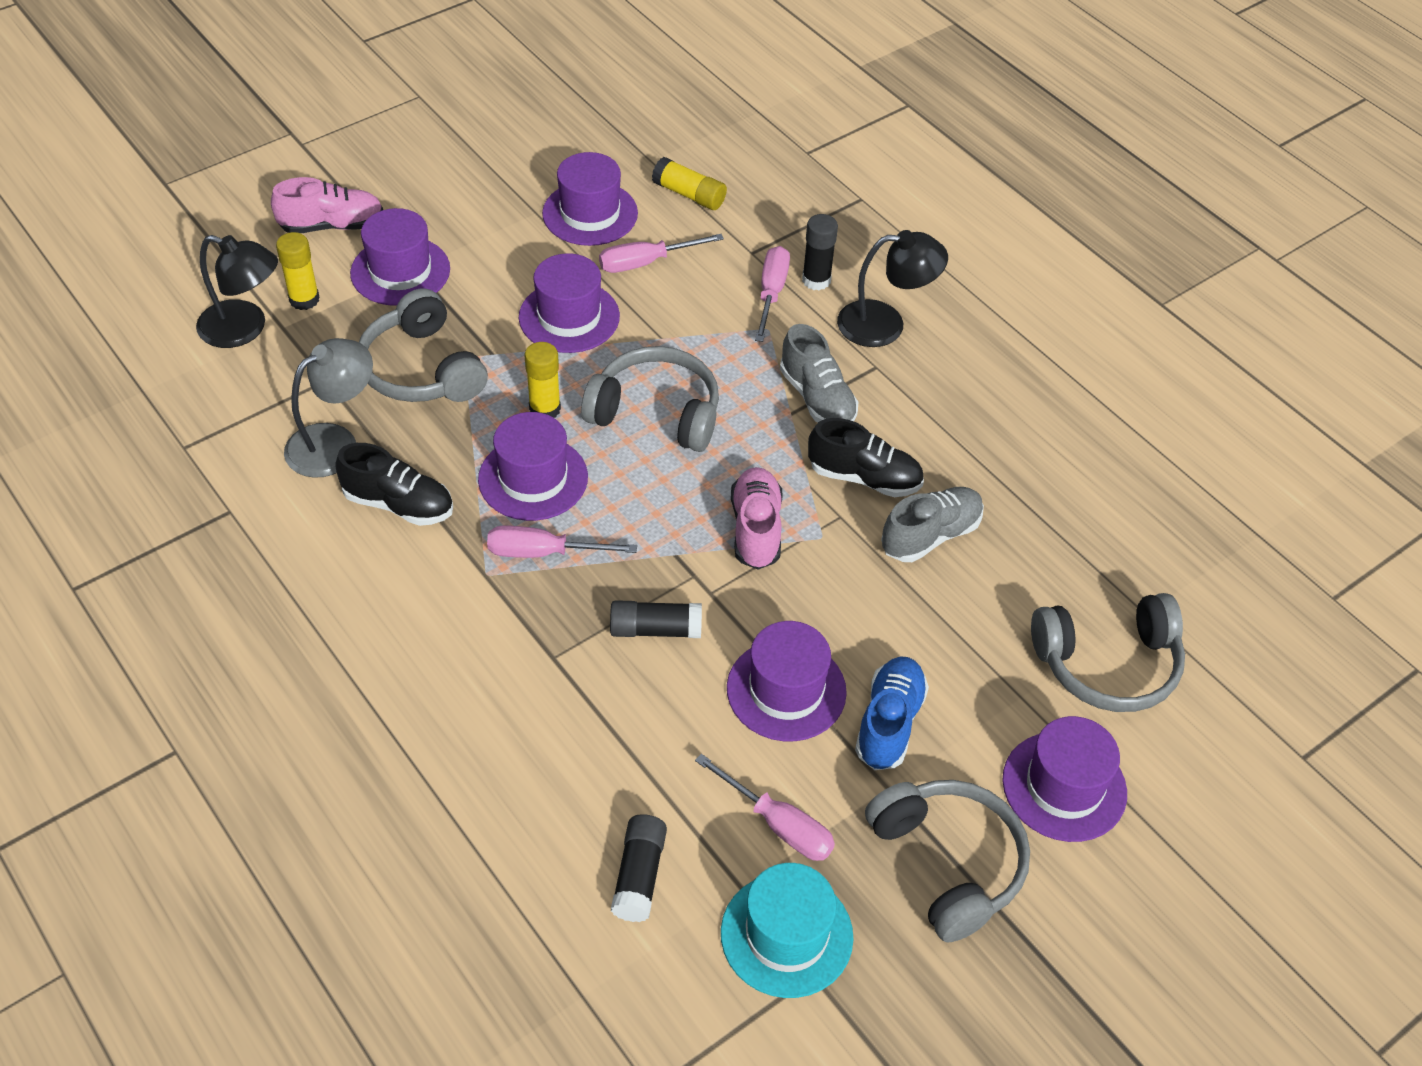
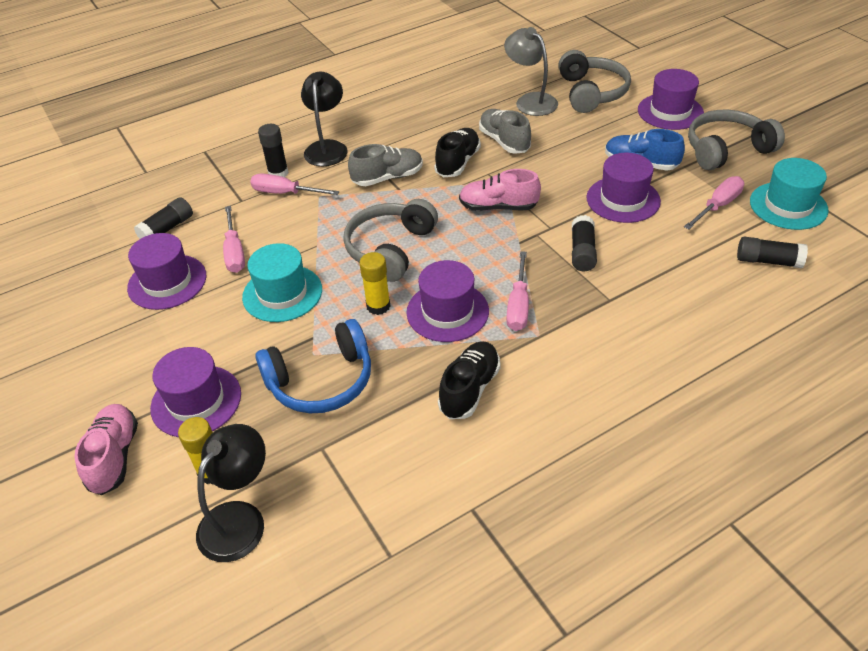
camera: 80 degrees left, 5 degrees down
grey lamp [284,338,373,478] -> grey lamp moved to [504,27,558,116]
grey headphones [359,288,488,402] -> blue headphones [255,319,371,413]
purple hat [519,253,620,353] -> turquoise hat [242,243,322,322]
yellow glue stick [652,157,727,210] -> black glue stick [134,197,193,239]

